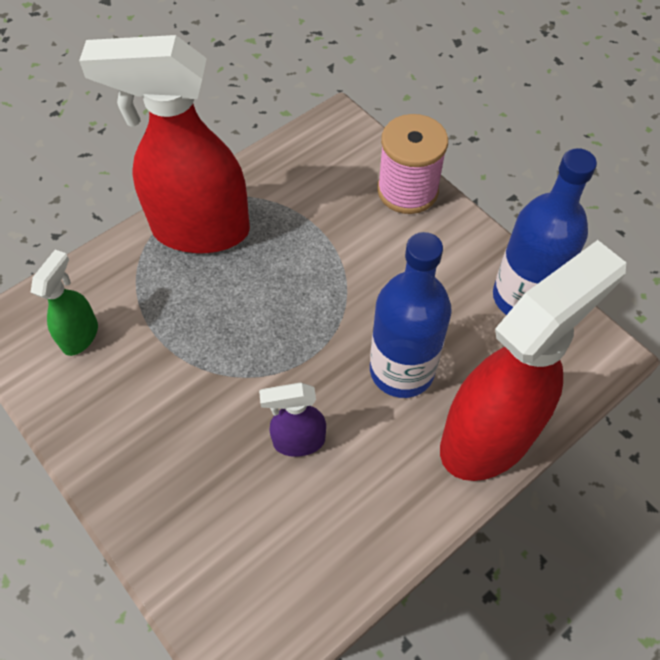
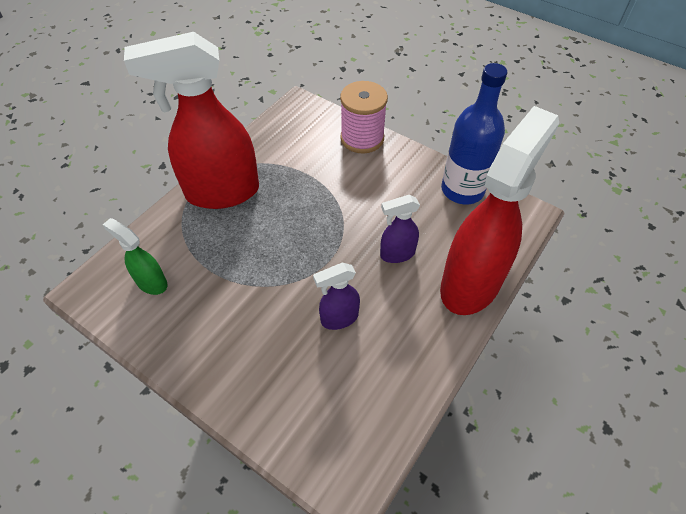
camera: 15 degrees left, 5 degrees down
green spray bottle [31,250,98,356] -> green spray bottle turned 60 degrees counterclockwise [103,218,168,295]
blue bottle [370,232,452,398] -> purple spray bottle [380,195,420,263]

